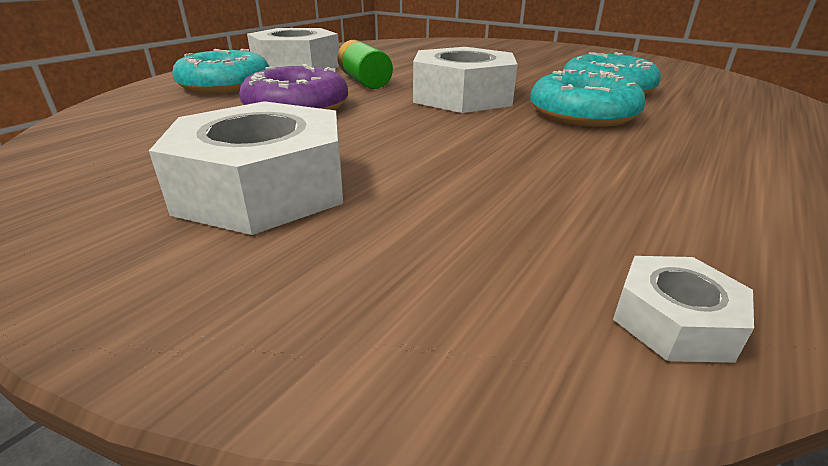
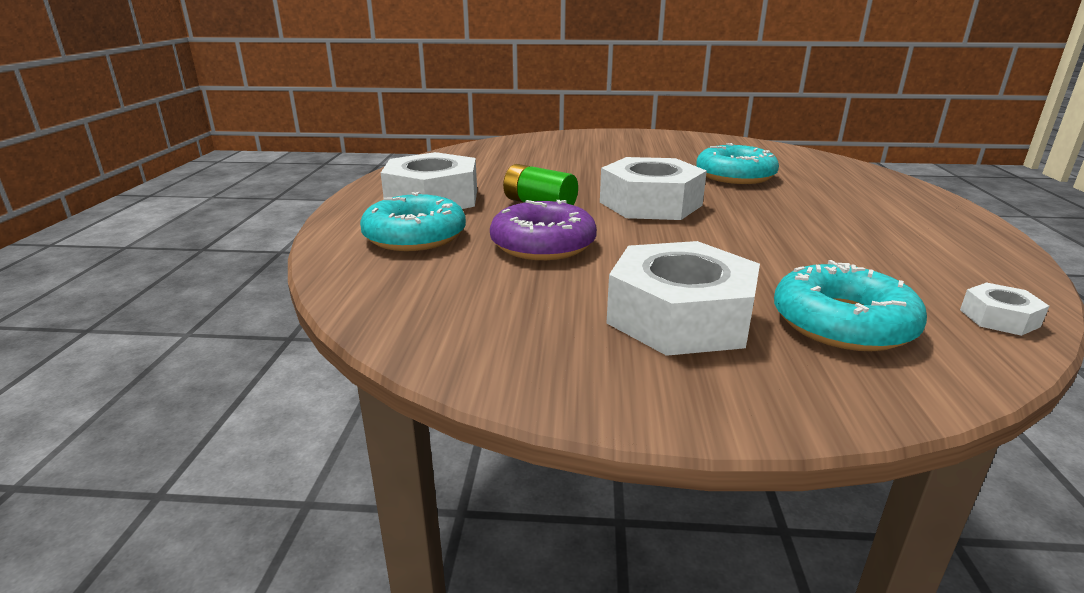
camera: 30 degrees left, 5 degrees down
turquoise donut [530,70,646,127] -> turquoise donut moved to [774,260,927,351]

